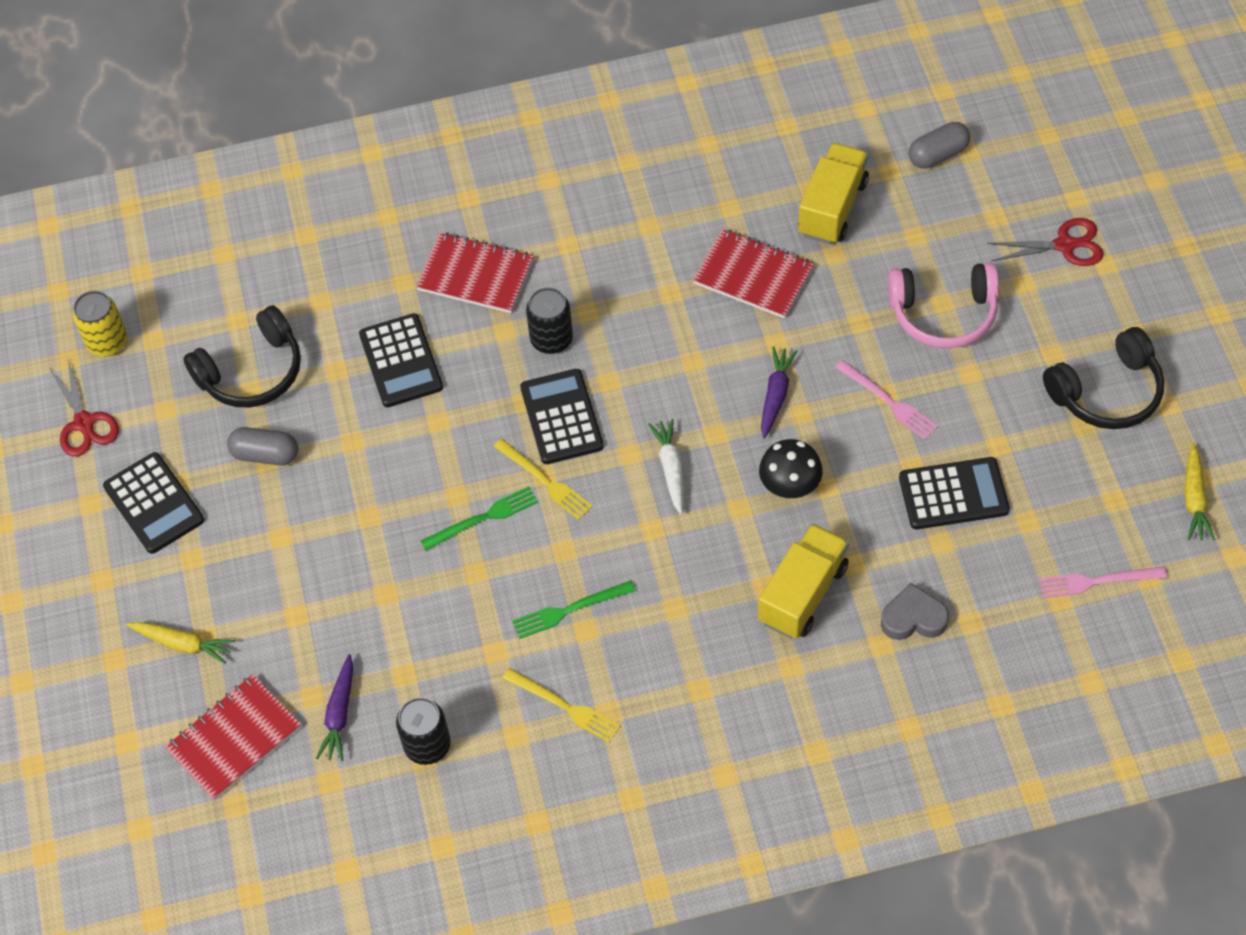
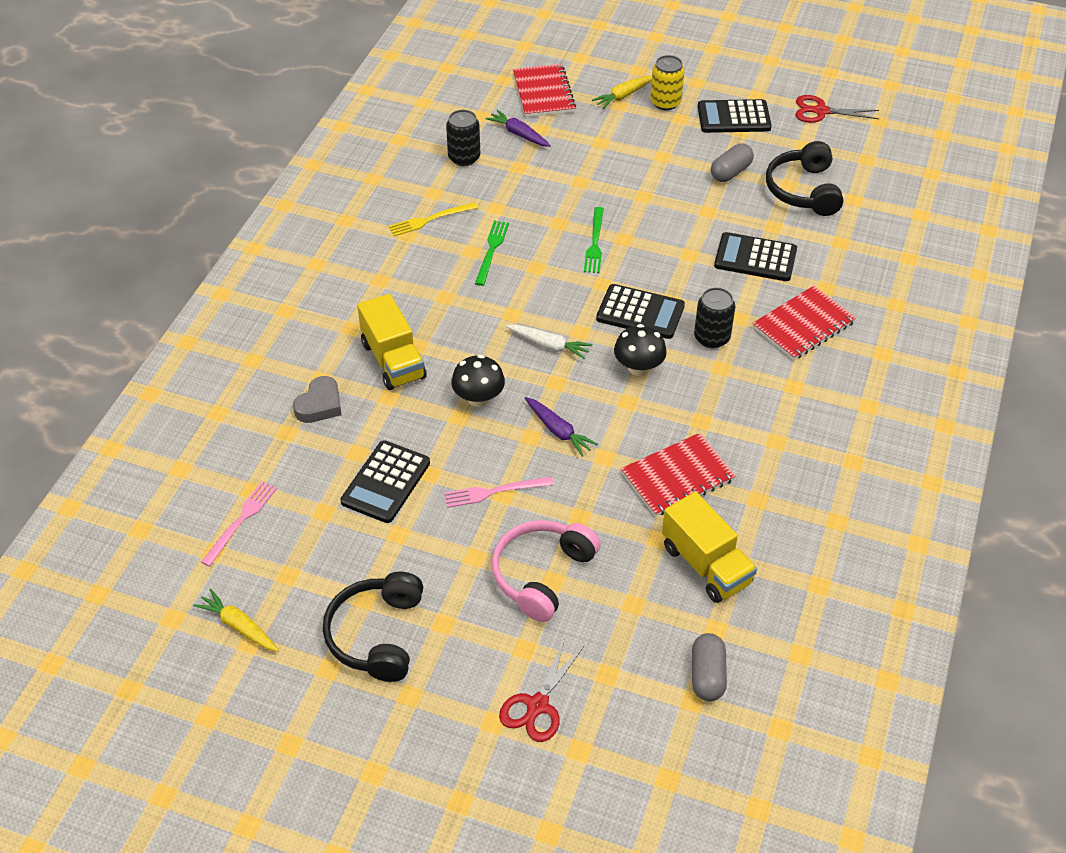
camera: 120 degrees right, 10 degrees down
yellow can [73,291,127,356] -> yellow can moved to [650,55,685,110]
yellow fork [493,439,593,520] -> none
none -> black mushroom [614,324,667,376]

